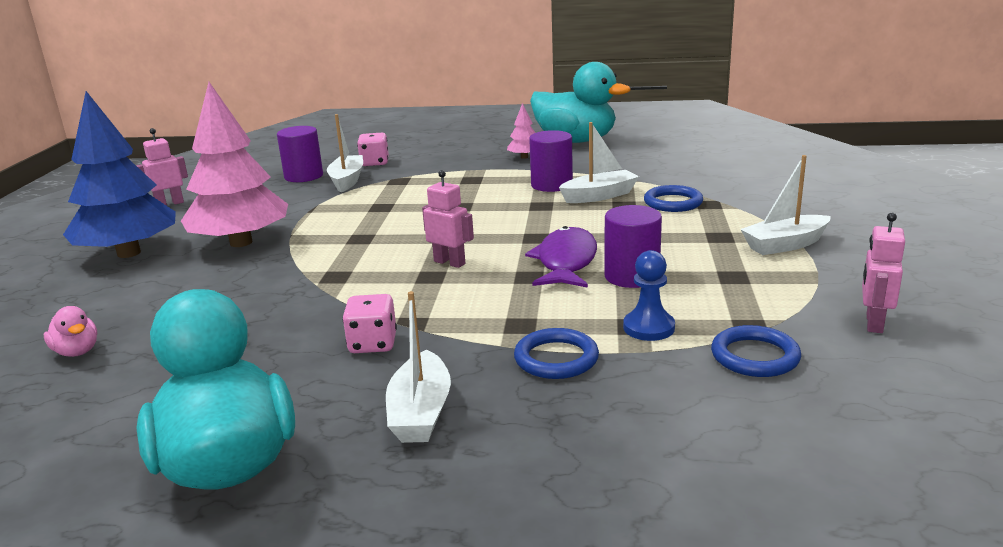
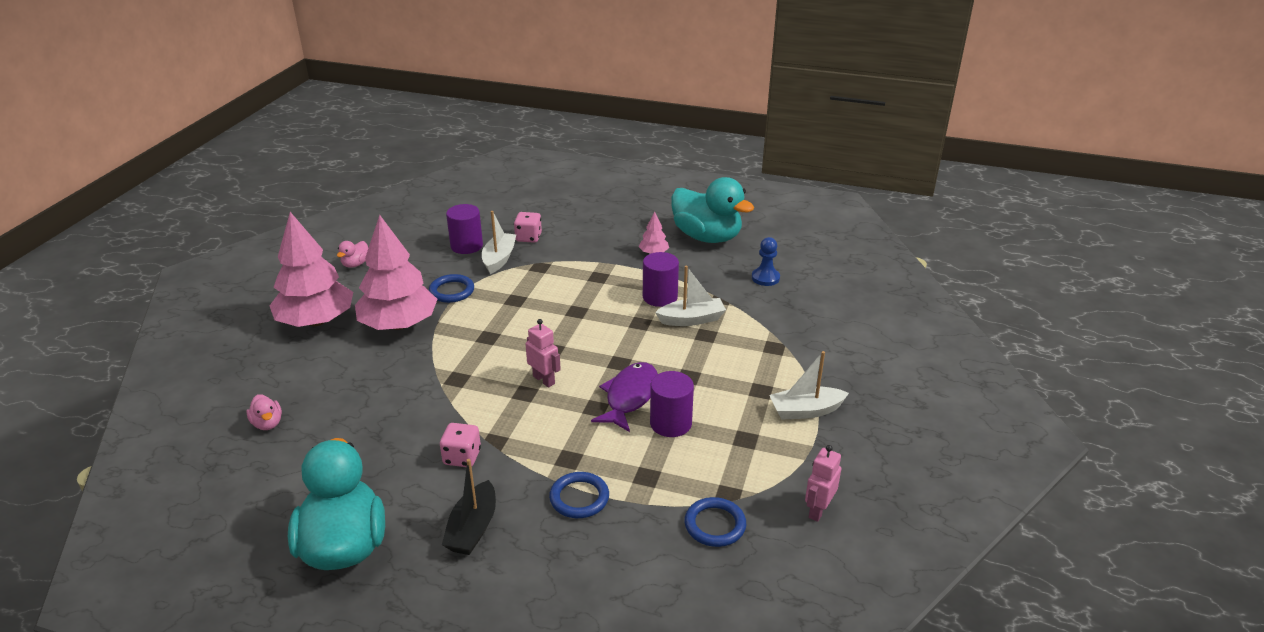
camera: 10 degrees right, 10 degrees up
blue tree [63,91,176,258] -> pink tree [270,212,353,327]
pink robot [136,128,188,206] -> pink duck [337,241,368,268]
white boat [386,291,451,443] -> black boat [442,459,496,555]
blue pawn [623,250,675,341] -> blue pawn moved to [752,237,780,286]
blue ring [644,185,703,212] -> blue ring moved to [429,274,474,303]

